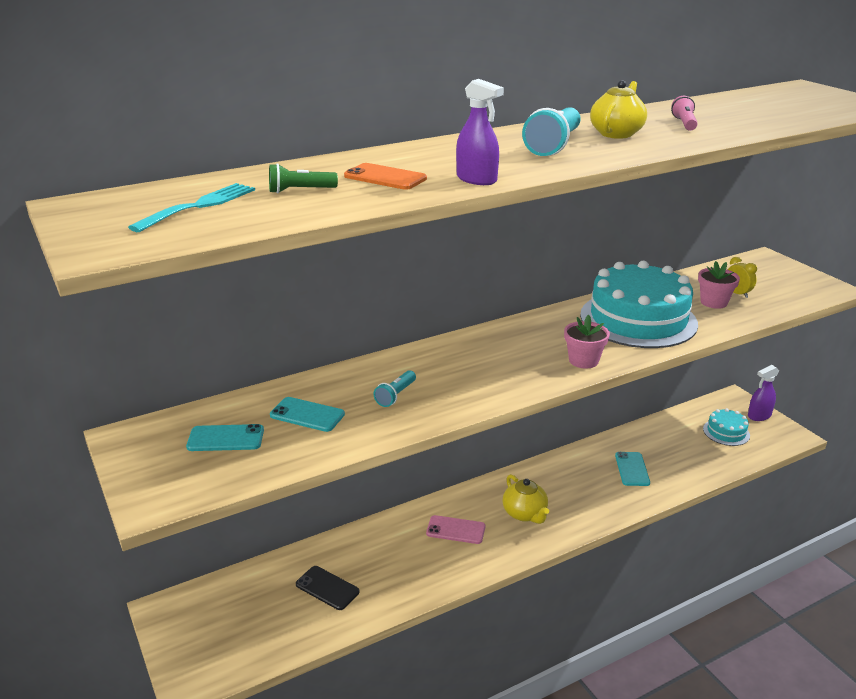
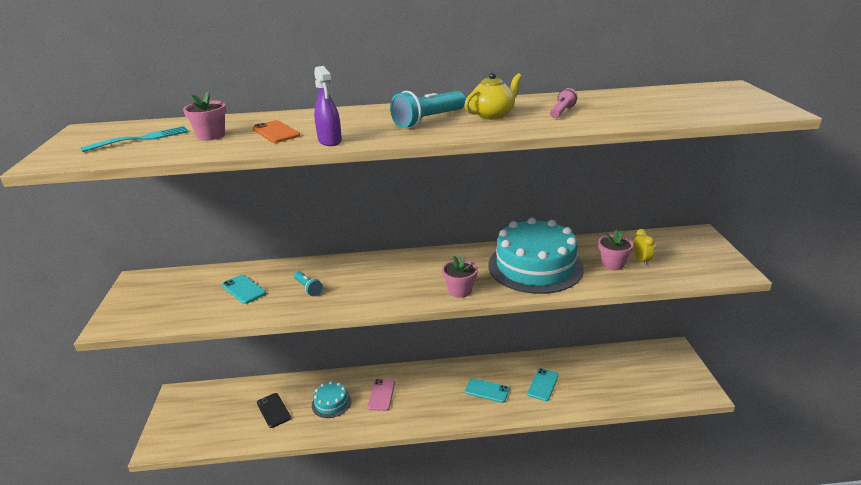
camera: 25 degrees right, 0 degrees up
turquoise phone [186,424,264,451] -> turquoise phone moved to [465,378,510,403]
green flashlight [269,163,338,193] -> pink flower pot [183,92,226,141]
turquoise flashlight [373,370,416,407] -> turquoise flashlight turned 90 degrees counterclockwise [294,271,323,296]
pink phone [426,515,485,544] -> pink phone turned 60 degrees clockwise [367,379,395,411]
yellow teapot [502,474,549,524] -> none
turquoise cake [703,408,750,446] -> turquoise cake moved to [312,381,351,418]
purple spray bottle [748,365,779,421] -> none

